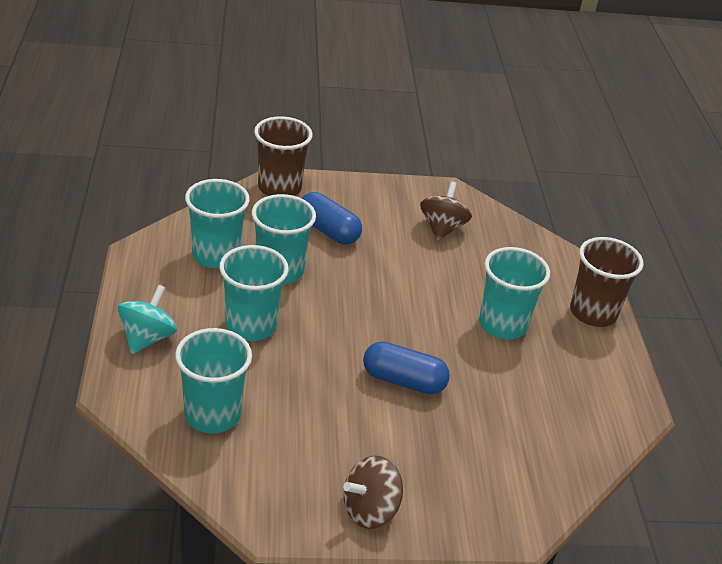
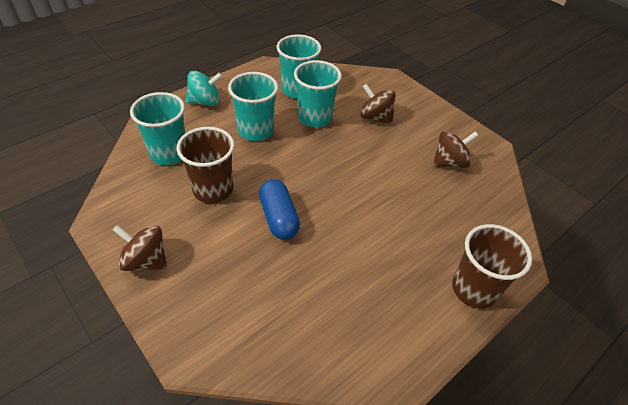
camera: 55 degrees right, 10 degrees up
brown cup [254,116,313,196] -> brown cup moved to [177,127,234,203]
blue capsule [302,192,362,245] -> brown spinning top [360,83,396,125]
turquoise cup [479,247,550,339] -> none

